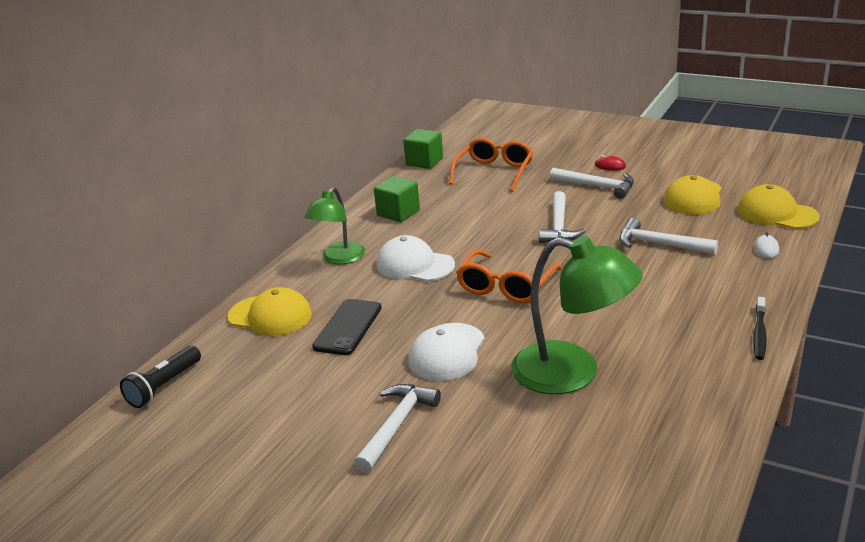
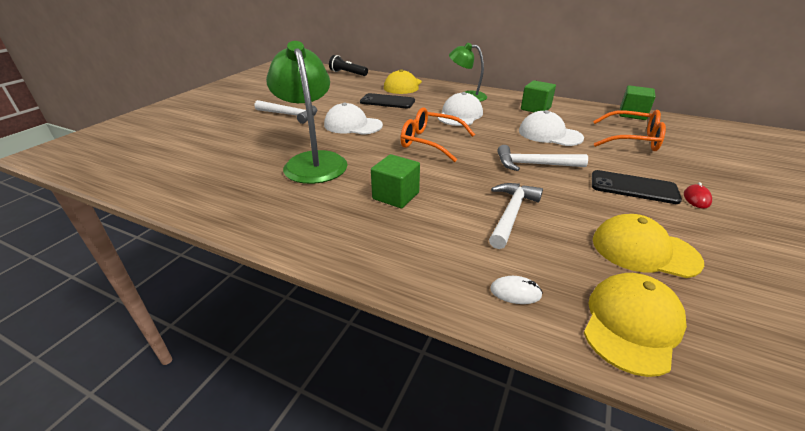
camera: 85 degrees right, 5 degrees up
green lamp [511,236,643,394] -> green lamp turned 135 degrees clockwise [266,41,347,184]
white hammer [550,168,634,199] -> black phone [592,170,682,204]
black toothbrush [753,297,767,360] -> none
none -> green cube [371,154,420,209]
none -> white cap [519,110,584,146]

